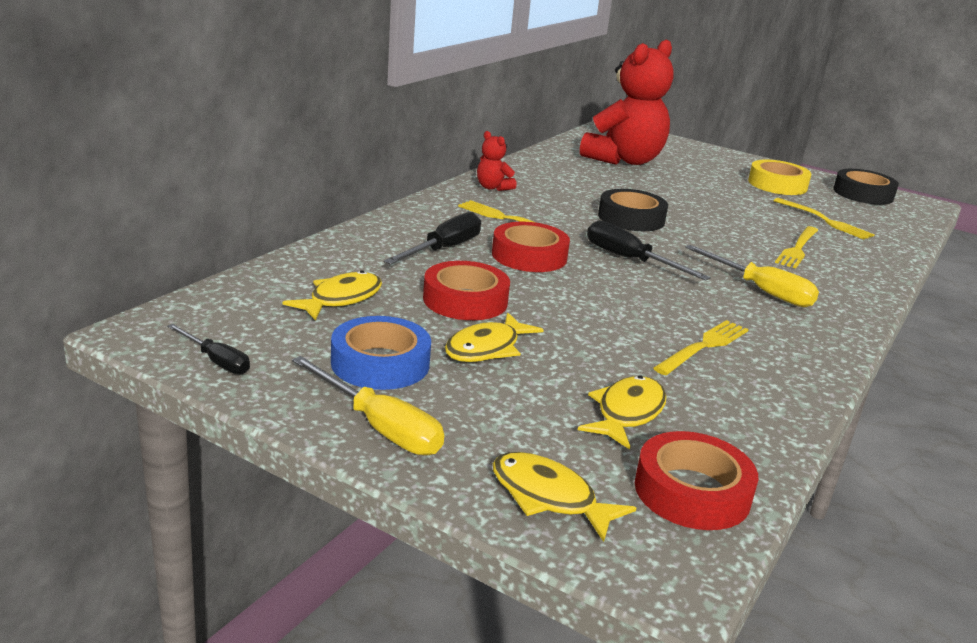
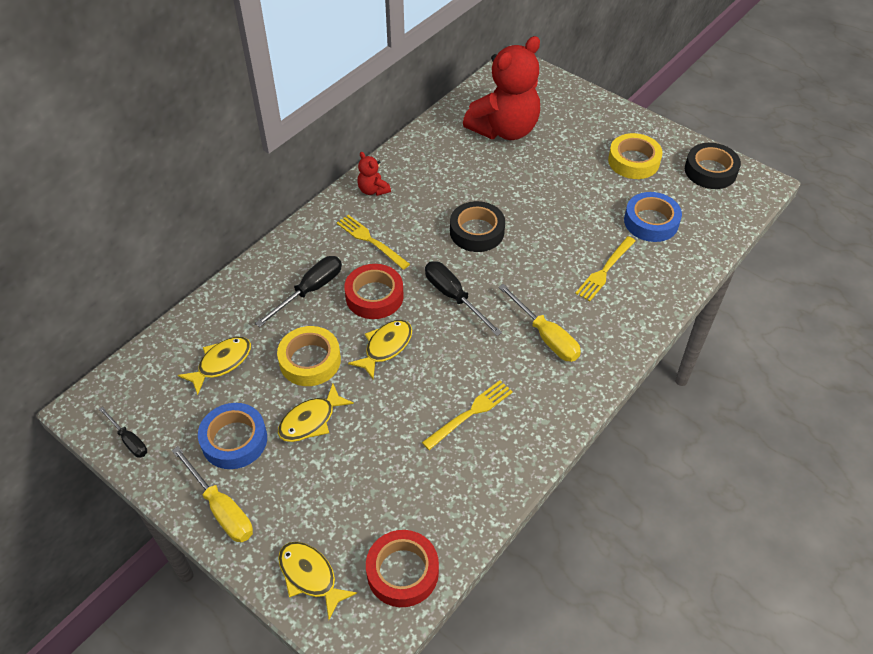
camera: 10 degrees right, 25 degrees up
red tape [423,261,510,320] -> yellow tape [277,326,341,386]
yellow fish [578,375,666,449] -> yellow fish moved to [348,320,412,379]
yellow fork [773,198,875,239] -> blue tape [624,192,682,242]

